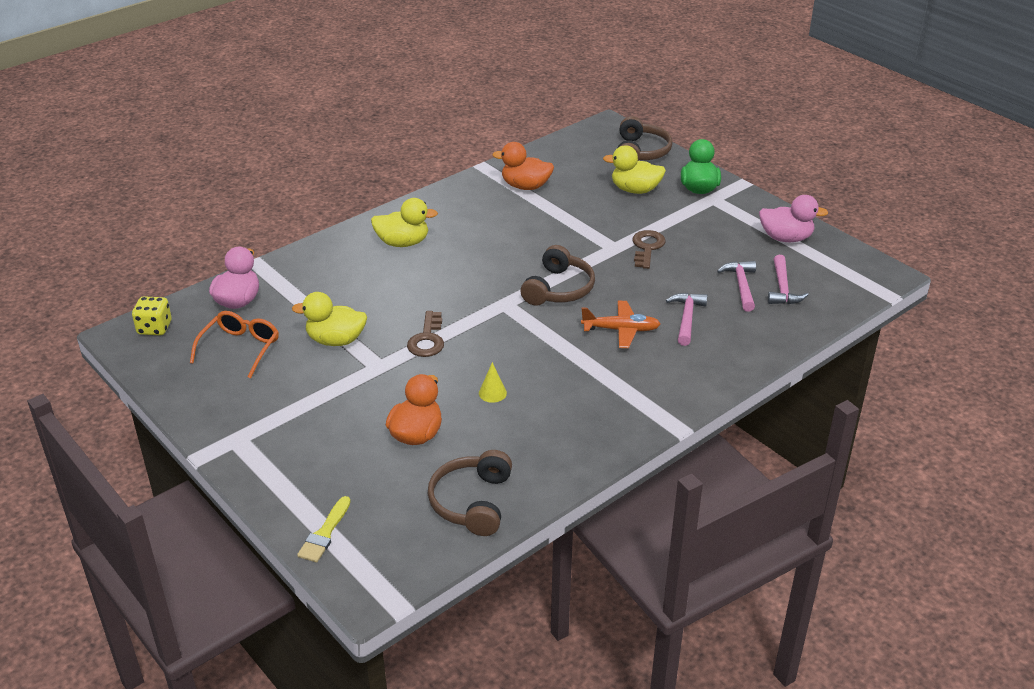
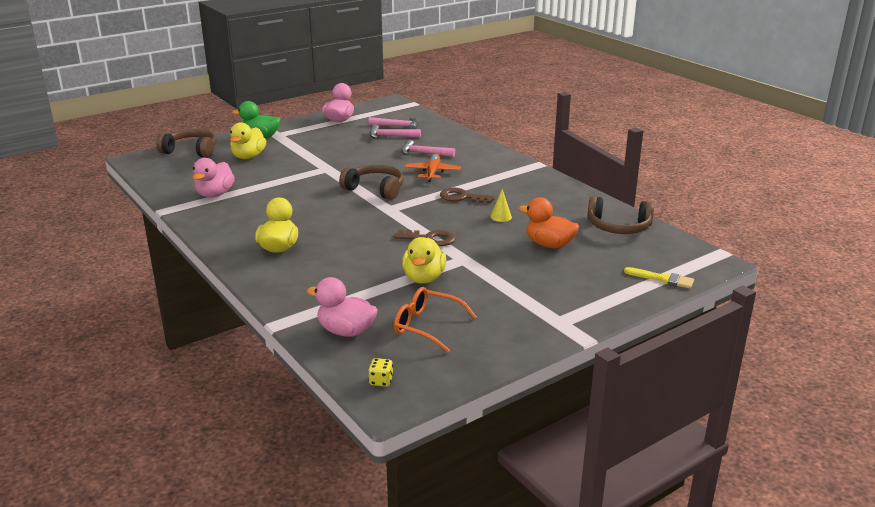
camera: 85 degrees left, 10 degrees down
yellow dice [132,296,172,335] -> yellow dice [369,358,393,387], size x0.63
orange duck [492,142,554,190] -> pink duck [192,158,235,198]
brown key [632,230,666,269] -> brown key moved to [440,188,495,203]

